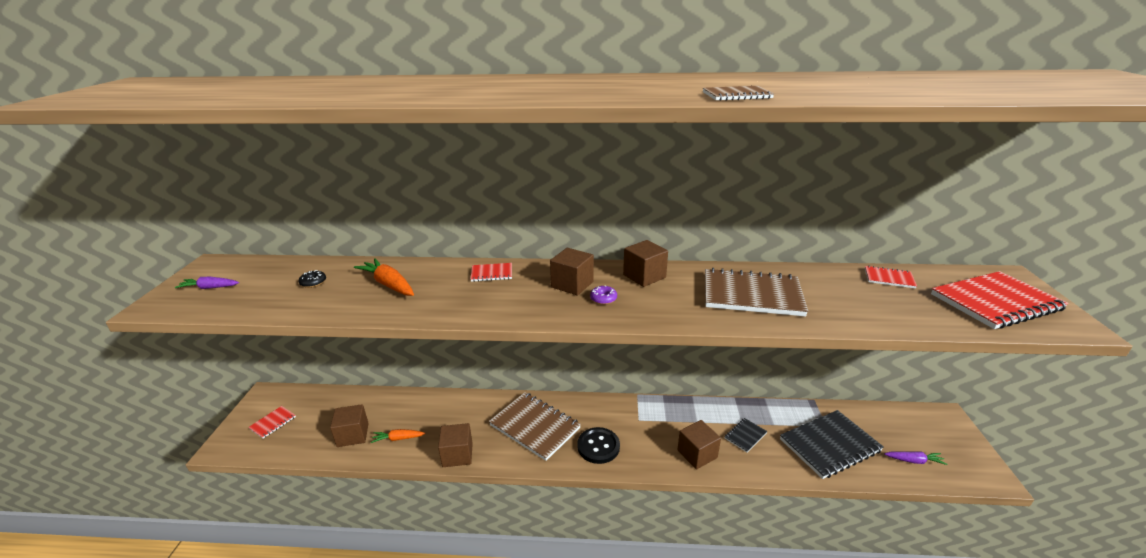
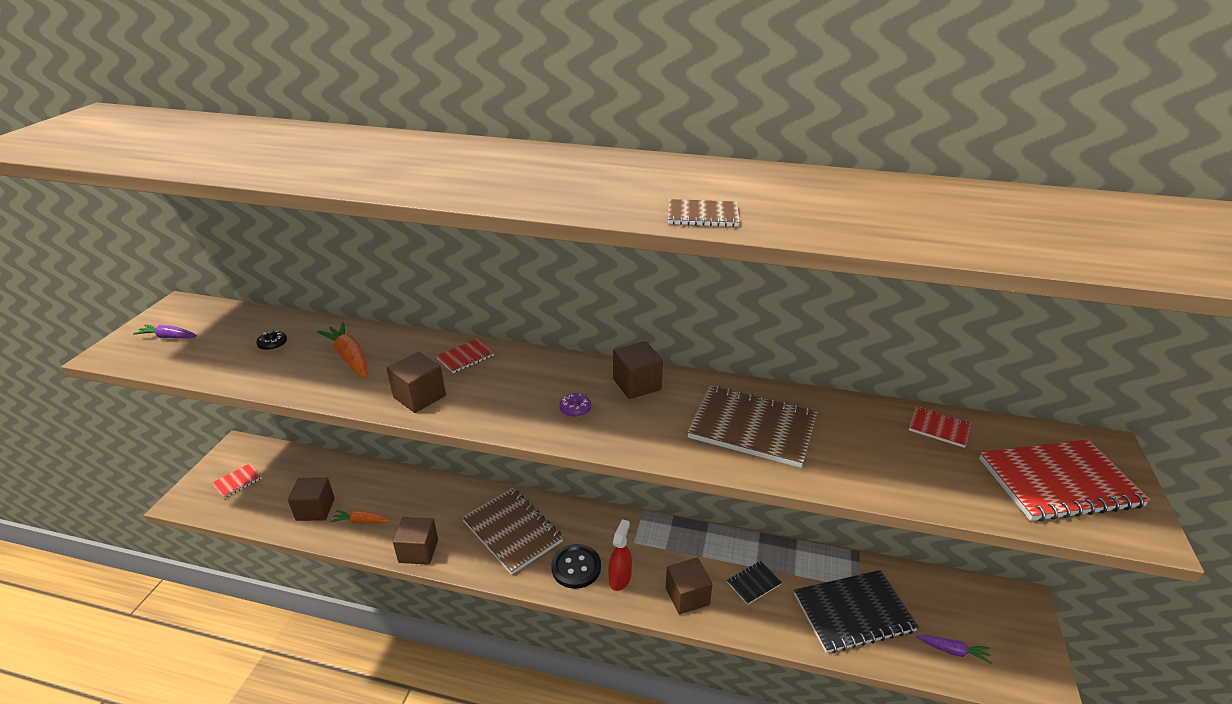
camera: 10 degrees right, 5 degrees up
red notebook [470,263,512,282] -> red notebook turned 45 degrees counterclockwise [436,339,494,373]
brown cube [550,248,594,295] -> brown cube moved to [386,351,446,413]
none -> red spray bottle [608,519,632,591]

